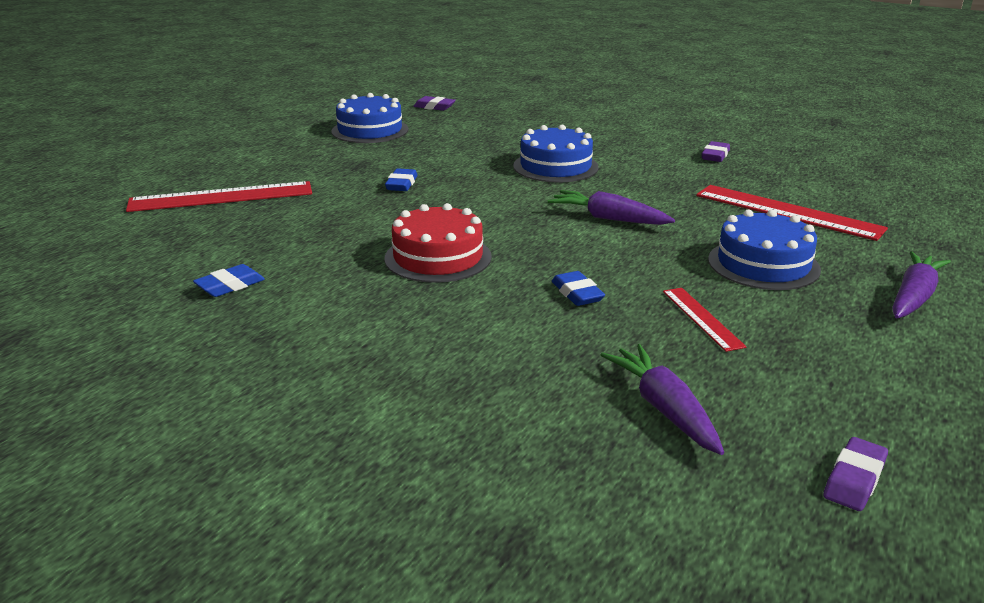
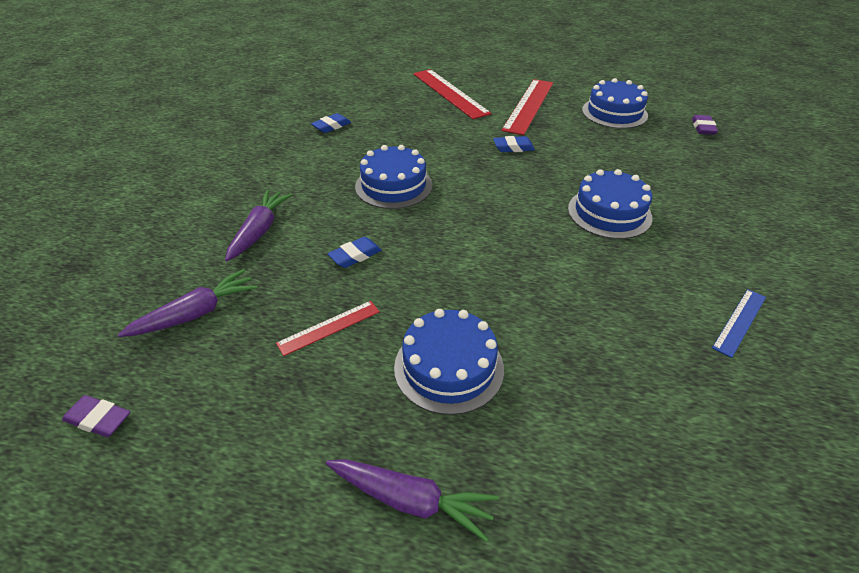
camera: 75 degrees right, 15 degrees up
blue eraser [193,264,265,297] -> blue eraser turned 75 degrees counterclockwise [311,113,351,133]
red cake [384,203,492,283] -> blue cake [355,145,433,209]
purple carrot [548,190,675,225] -> purple carrot moved to [225,190,292,261]
red ruler [696,185,888,241] -> red ruler moved to [501,79,553,135]
purple eraser [702,141,730,162] -> blue ruler [712,289,766,358]

